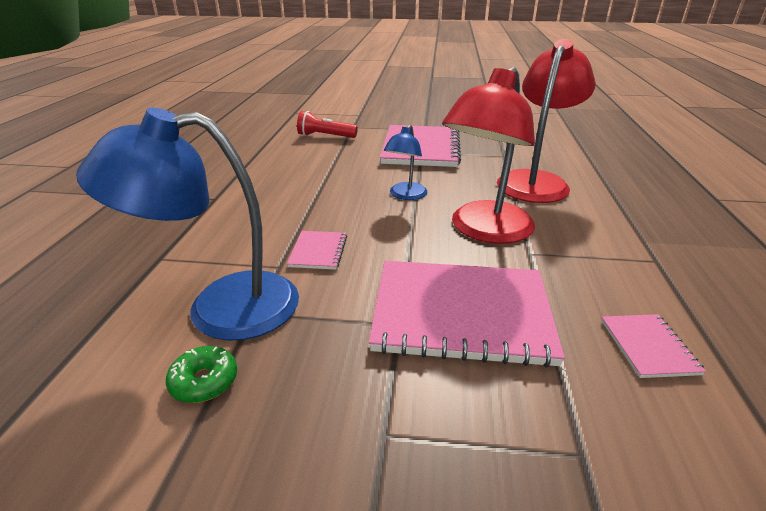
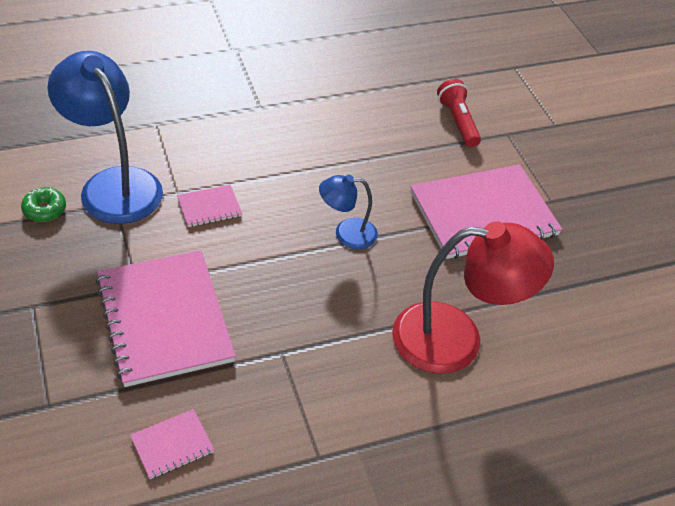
camera: 60 degrees right, 15 degrees up
red lamp [442,67,535,244] -> none

